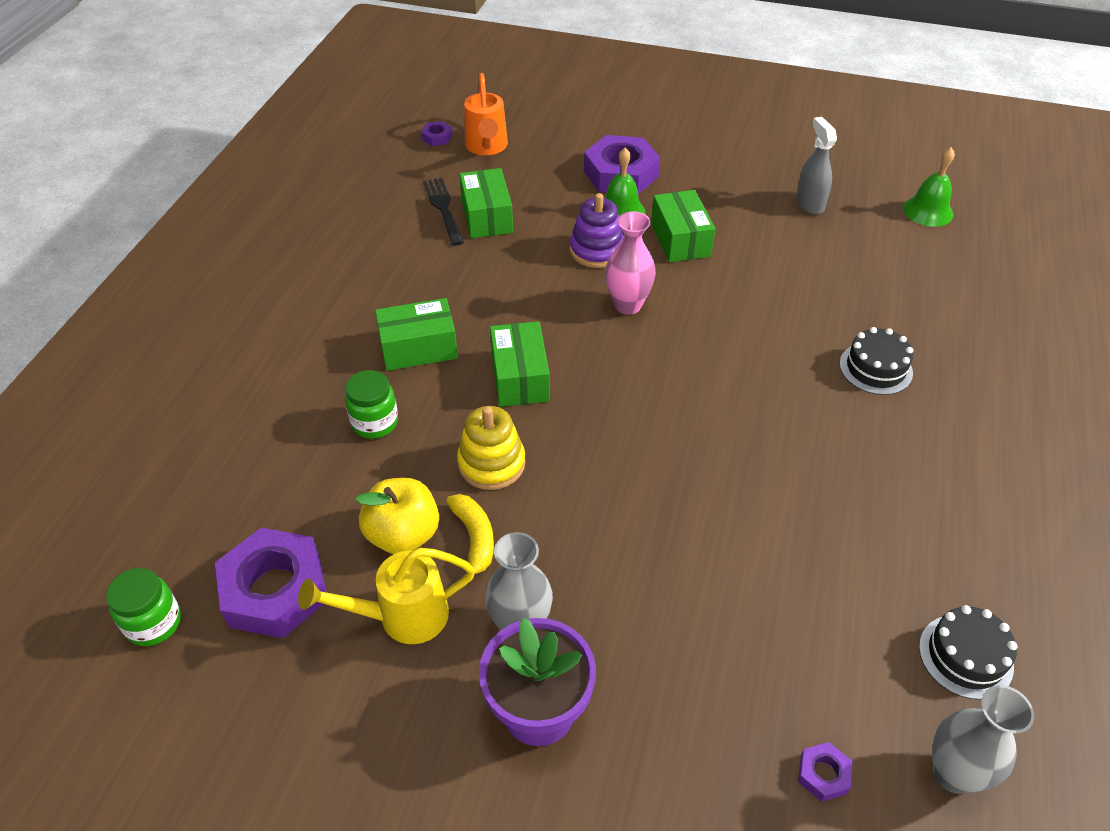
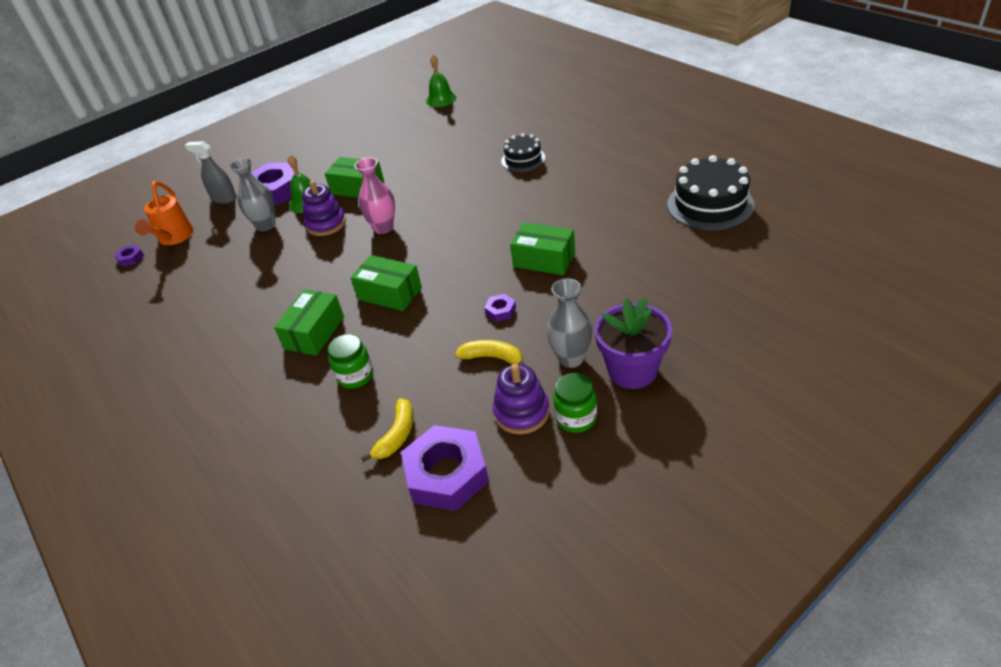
camera: 50 degrees left, 5 degrees down
green jar [106,568,181,646] -> green jar moved to [553,373,597,433]
yellow watering can [298,548,475,644] -> purple stacking toy [493,364,549,434]
yellow apple [356,478,439,554] -> none
black fork [423,178,464,246] -> none
yellow stacking toy [457,406,525,490] -> none
green box [459,168,513,238] -> green box moved to [510,222,575,275]
orange watering can [464,73,508,155] -> orange watering can turned 60 degrees clockwise [135,181,194,245]
grey spray bottle [796,117,837,214] -> grey spray bottle moved to [185,141,237,204]
purple nut [798,742,852,802] -> purple nut moved to [484,294,516,322]
black cake [919,605,1017,700] -> black cake [667,155,755,231], size x1.67
grey vase [932,685,1034,794] -> grey vase moved to [229,158,275,232]
none -> yellow banana [361,398,414,462]

